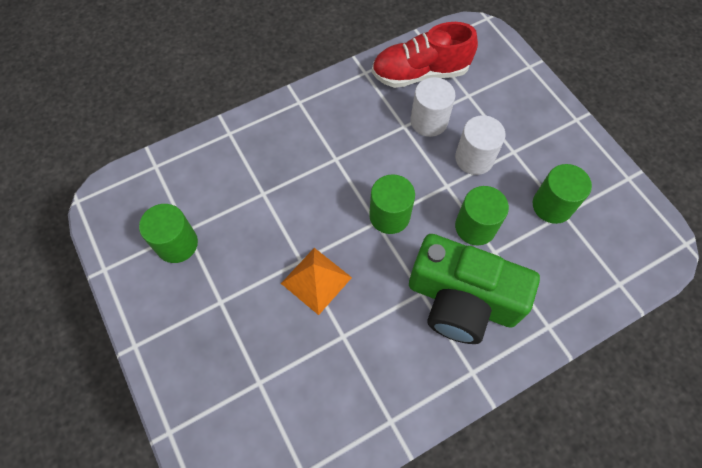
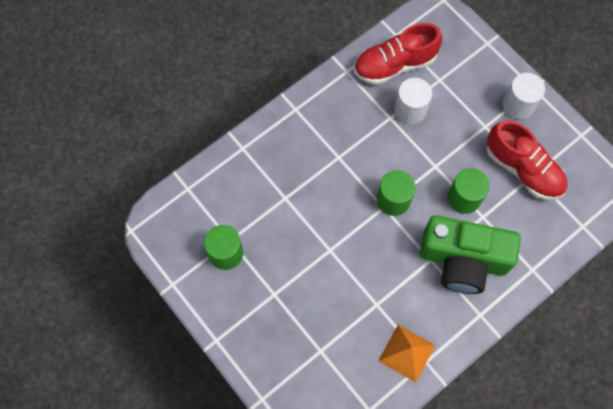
camera: 10 degrees left, 5 degrees up
orange pyramid [281,248,352,315] -> orange pyramid moved to [378,325,435,382]
white cylinder [455,115,506,175] -> white cylinder moved to [502,73,545,119]
green cylinder [533,164,592,224] -> red shoe [486,120,567,200]

